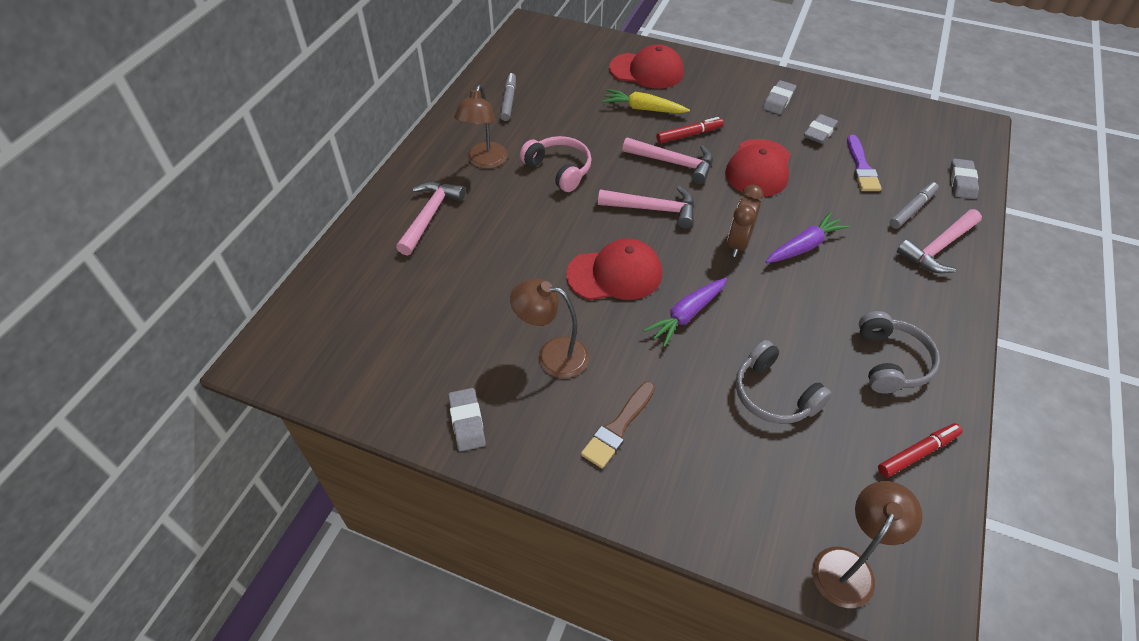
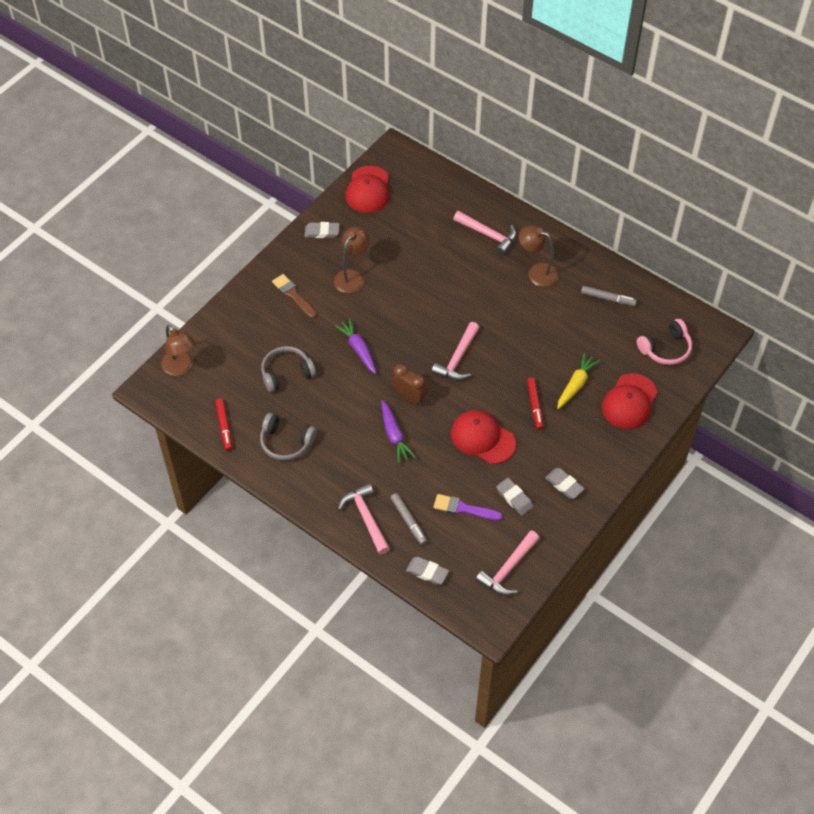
camera: 105 degrees right, 5 degrees up
pink headphones [520,136,592,192] -> pink headphones moved to [637,319,692,365]
red cap [566,238,662,300] -> red cap moved to [346,166,390,213]
pink hammer [623,137,713,184] -> pink hammer moved to [476,531,540,596]

